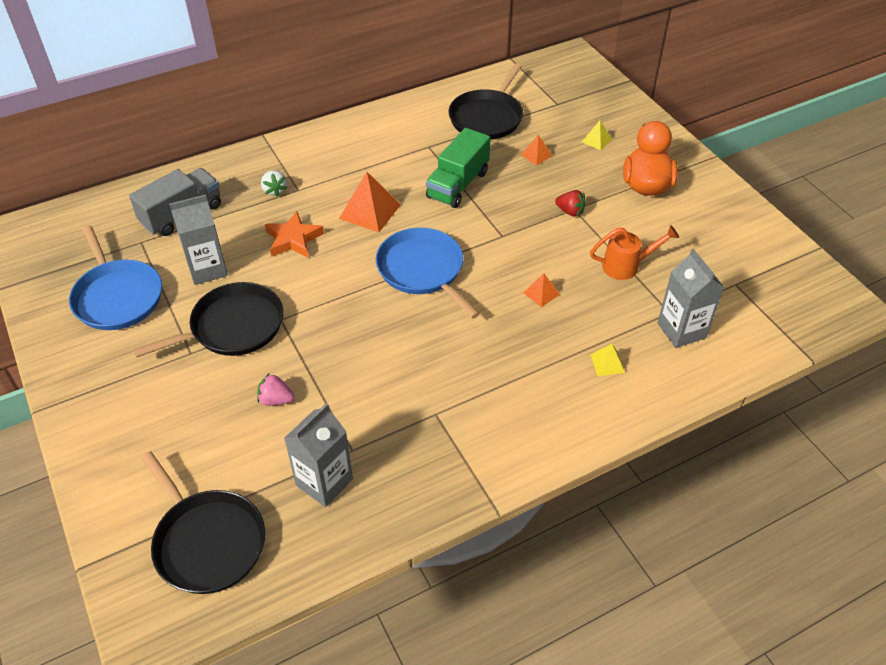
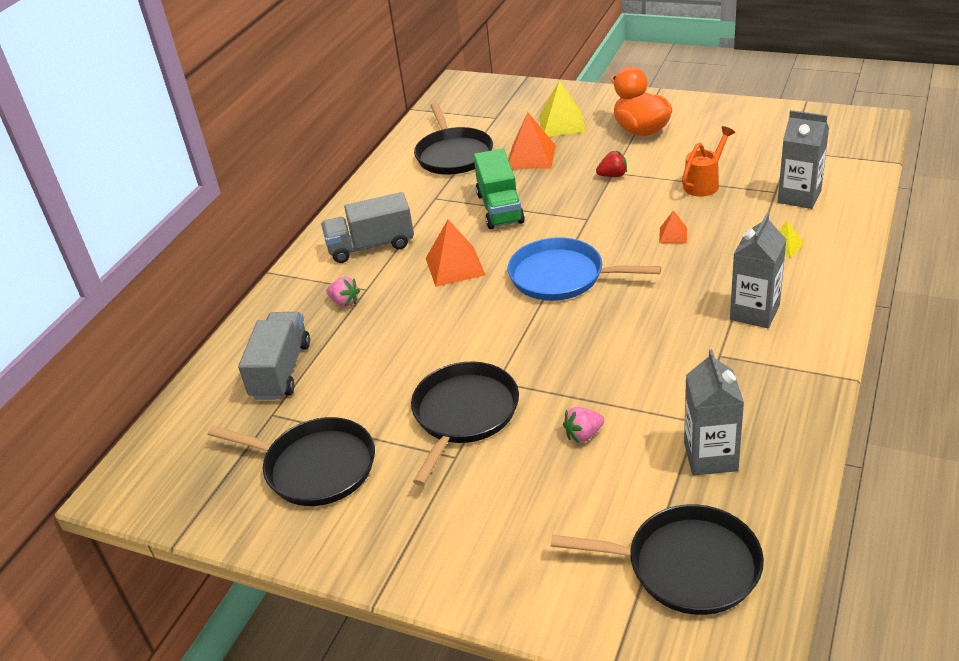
camera: 35 degrees left, 10 degrees down
blue pan [69,226,162,330] -> black pan [207,417,375,506]
grey carton [169,194,228,285] -> grey carton moved to [730,213,787,328]
white strawberry [261,170,287,197] -> pink strawberry [326,277,360,307]
orange star [265,211,324,258] -> none
orange pyramid [521,135,552,166] -> orange pyramid [509,112,556,169], size x1.88
yellow pyramid [582,120,612,150] -> yellow pyramid [539,80,586,136], size x1.88
none -> grey truck [321,192,414,263]

